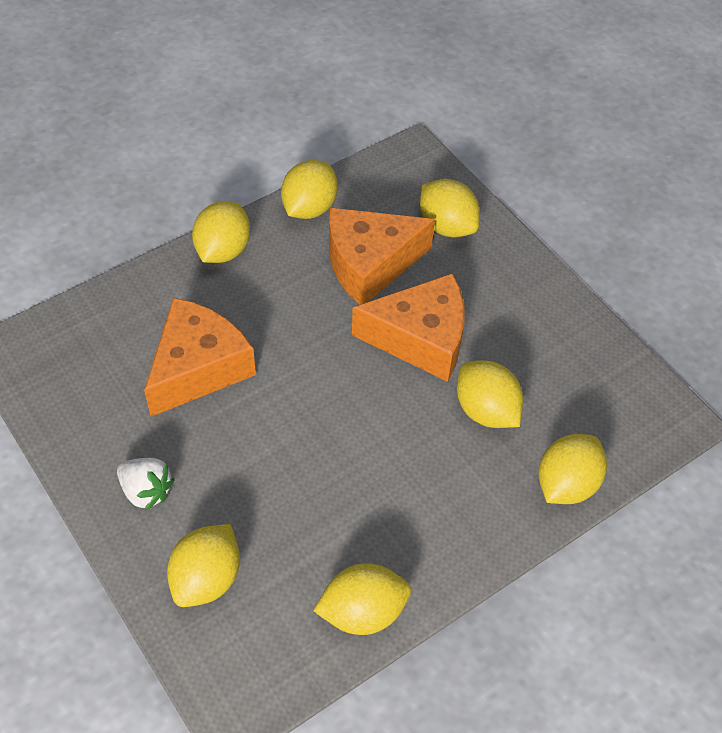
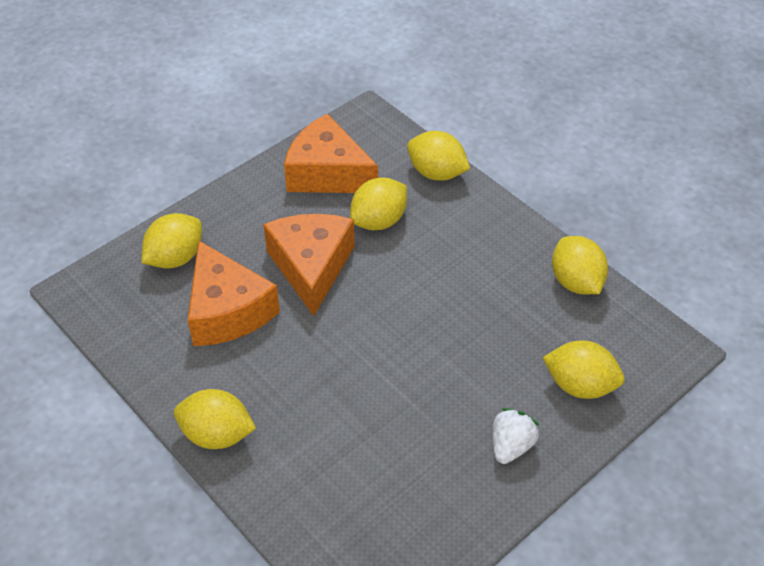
camera: 95 degrees left, 5 degrees down
orange cheese [144,298,256,416] -> orange cheese moved to [284,113,378,193]
yellow lemon [281,160,338,219] -> none

